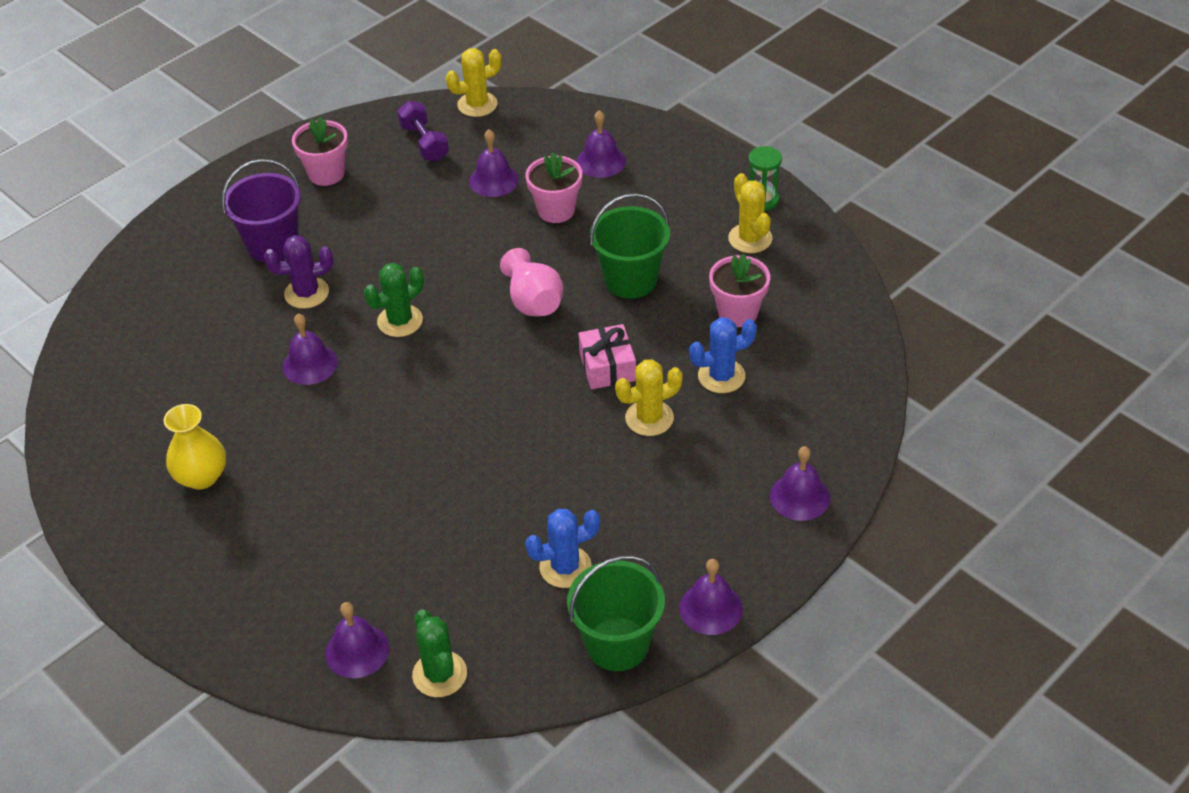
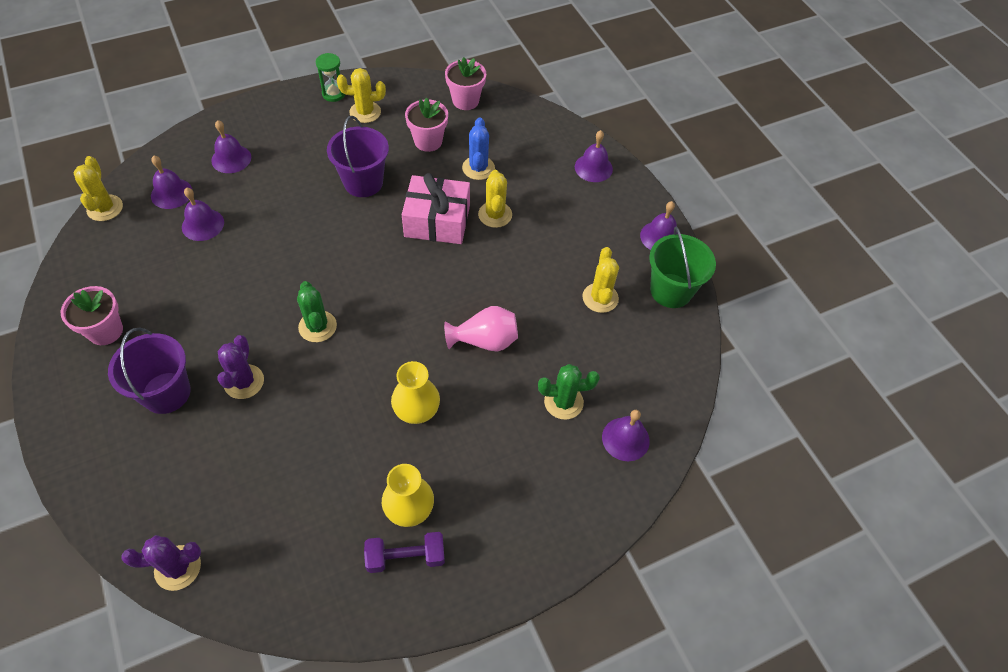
camera: 75 degrees left, 10 degrees up
purple bell [283,314,338,385] -> purple bell moved to [151,156,192,209]
purple dumbbell [397,101,449,161] -> purple dumbbell moved to [364,532,445,573]
green cactus [412,609,467,697] -> green cactus moved to [538,364,600,420]
pink vase [500,248,563,317] -> pink vase moved to [444,306,518,352]
pink flower pot [525,152,582,223] -> pink flower pot moved to [445,57,486,110]
blue cactus [525,509,600,588] -> yellow cactus [582,247,619,313]
pink gift [578,324,636,389] -> pink gift [402,173,470,244], size x1.53
green bucket [590,193,670,299] -> purple bucket [327,116,389,197]
none -> purple cactus [121,535,201,591]
none -> yellow vase [391,361,440,424]

